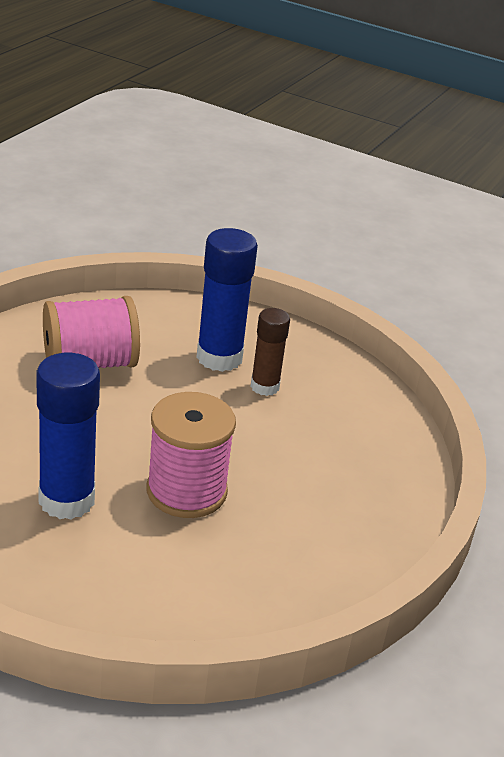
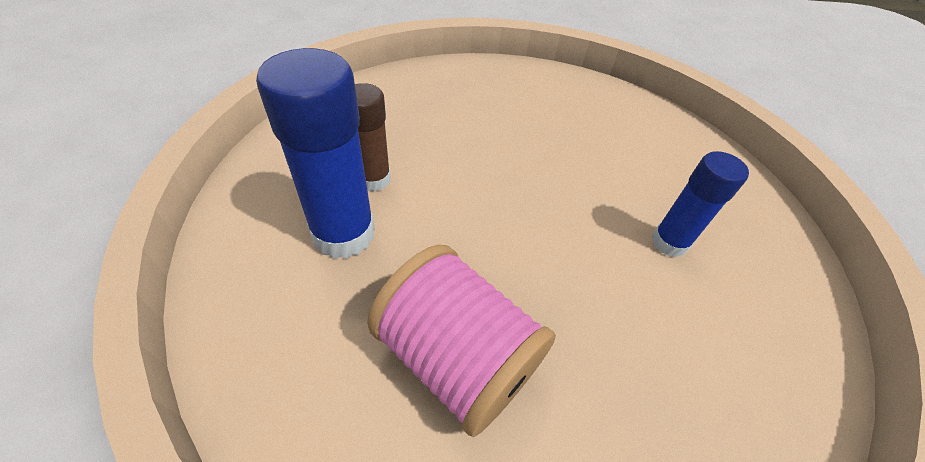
camera: 120 degrees left, 15 degrees up
blue glue stick [37,353,100,519] -> blue glue stick [652,151,749,257], size x0.61
pink spool [147,392,236,518] -> none

